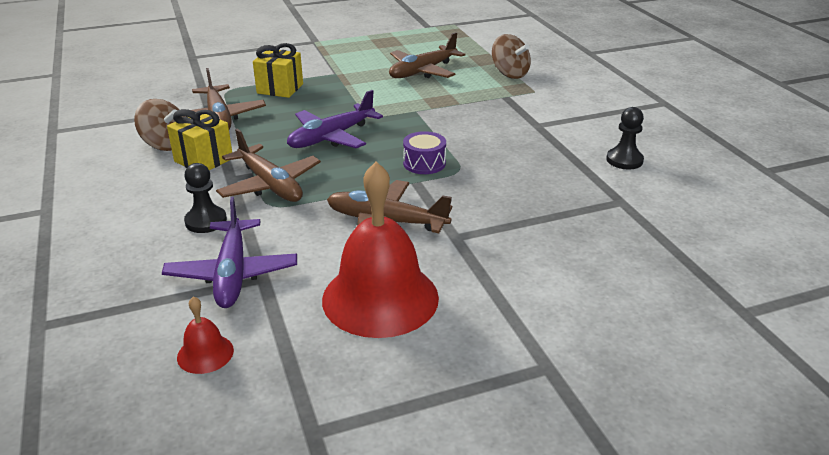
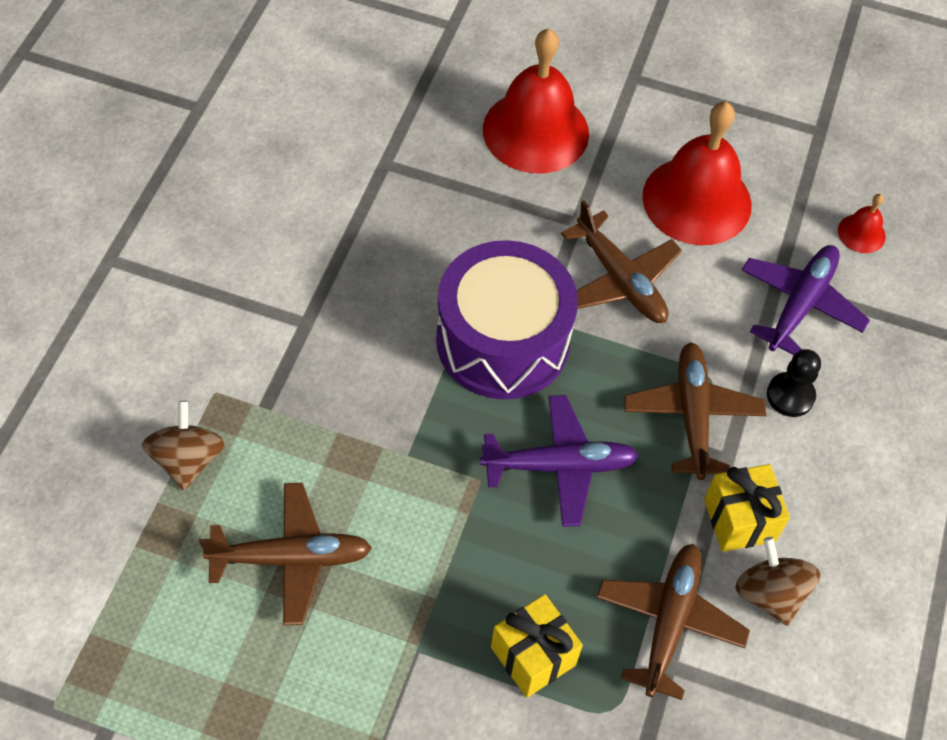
camera: 145 degrees left, 25 degrees up
purple drum [403,131,446,174] -> purple drum [436,240,578,399], size x2.40
black pawn [606,107,644,169] -> none
none -> red bell [483,28,589,173]

